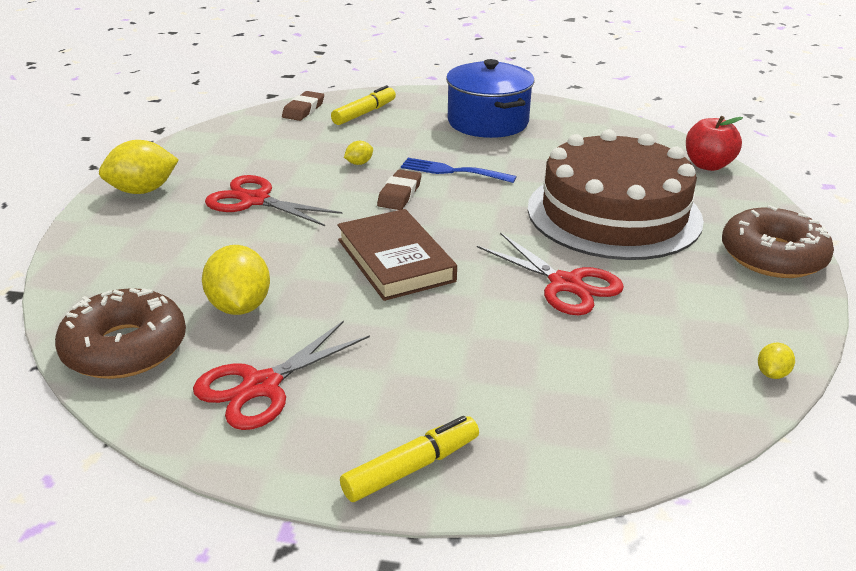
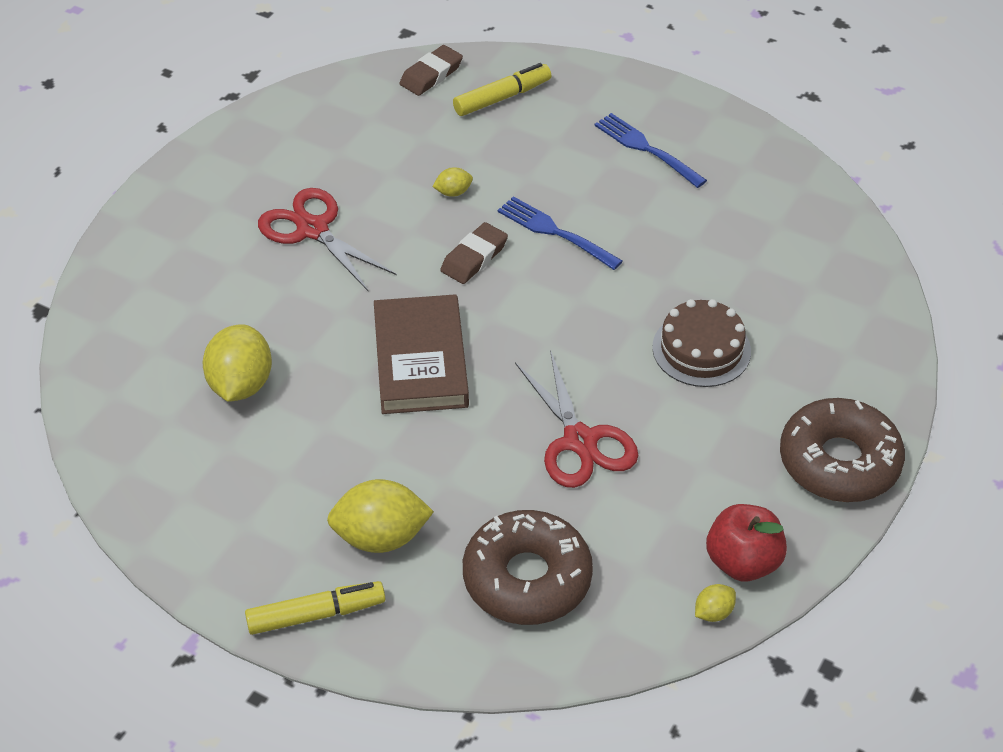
camera: 20 degrees right, 15 degrees up
brown donut [55,288,186,379] -> brown donut moved to [463,510,593,625]
yellow lemon [99,140,179,194] -> yellow lemon moved to [327,479,434,553]
red scissors [193,320,370,430] -> none
blue pot [446,59,534,138] -> blue fork [594,113,707,188]
brown cake [528,129,704,260] -> brown cake [652,299,751,387], size x0.48
red apple [686,116,743,171] -> red apple moved to [706,504,787,581]

